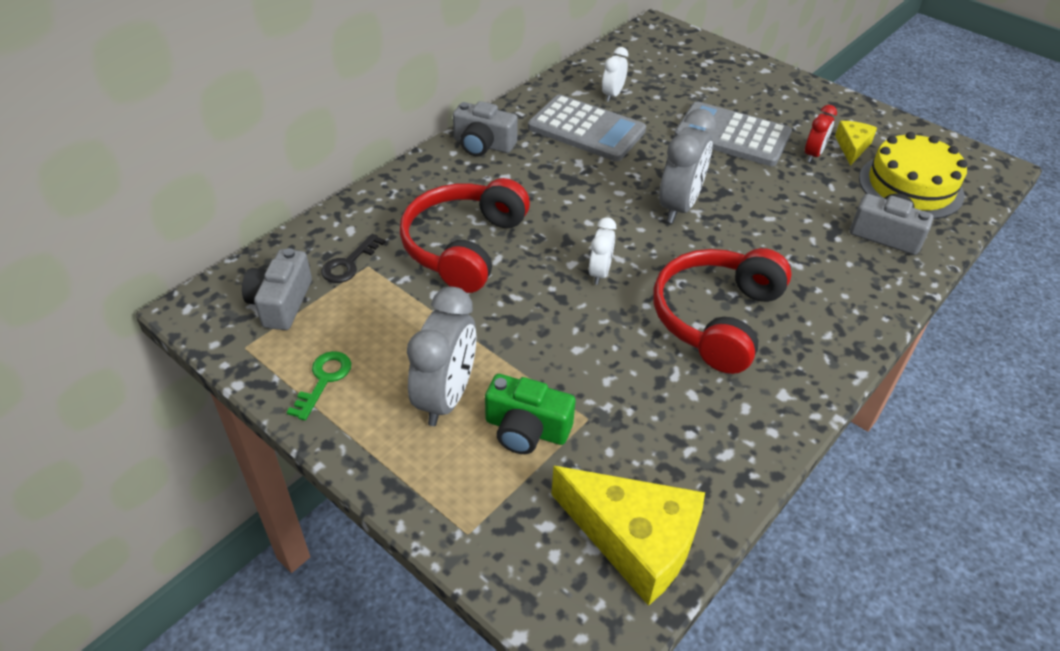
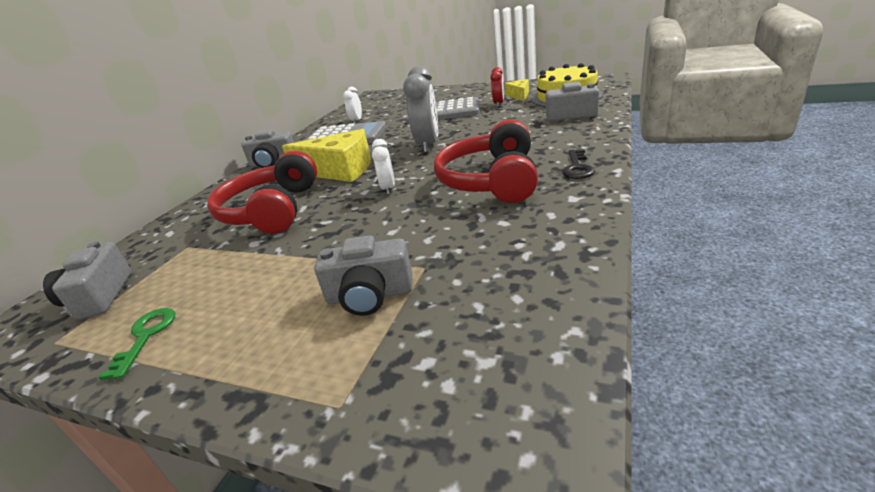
camera: 15 degrees left, 15 degrees down
black key [321,234,386,283] -> black key moved to [562,149,595,179]
grey clock [407,287,476,426] -> none
green camera [485,374,575,454] -> grey camera [314,235,413,316]
yellow cheese [551,466,705,606] -> yellow cheese moved to [282,129,371,182]

